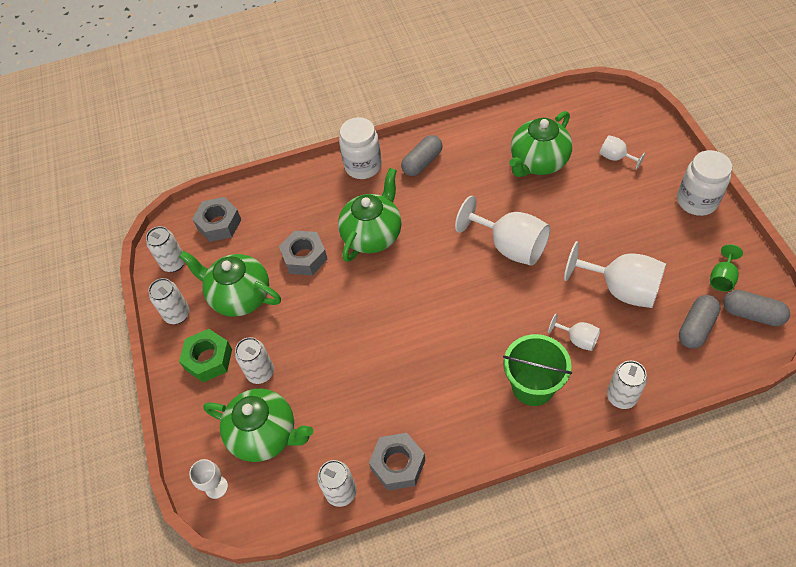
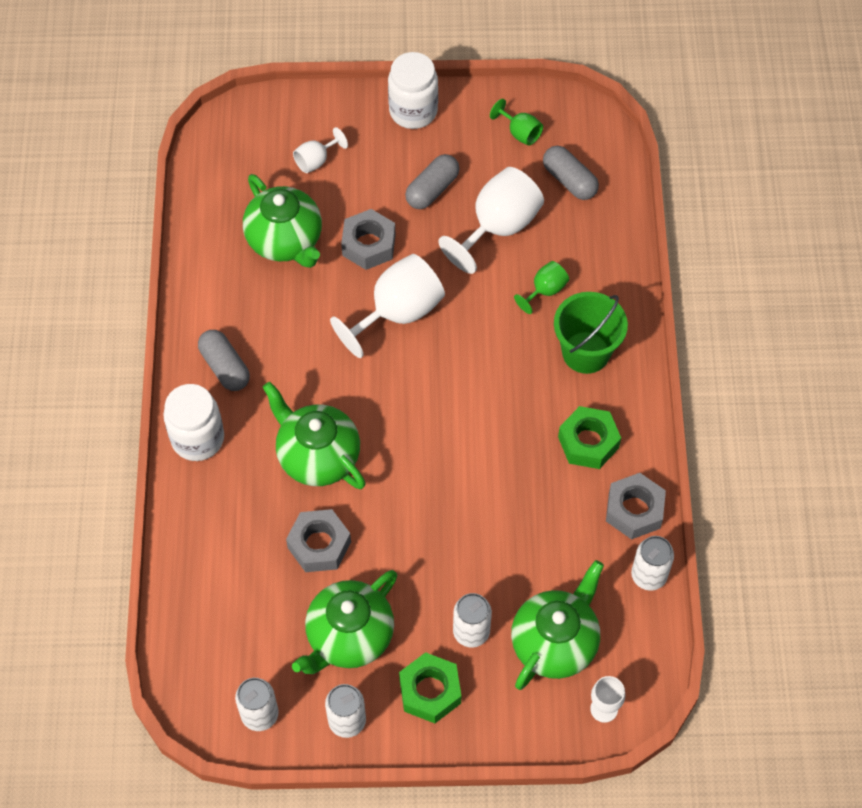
camera: 80 degrees left, 5 degrees up
grey nut [192,197,241,242] -> grey nut moved to [341,209,395,270]
white goblet [548,313,600,351] -> green goblet [514,261,569,314]
white can [607,361,647,409] -> none
grey capsule [723,290,790,326] -> grey capsule moved to [405,154,460,209]
none -> green nut [558,406,621,469]

